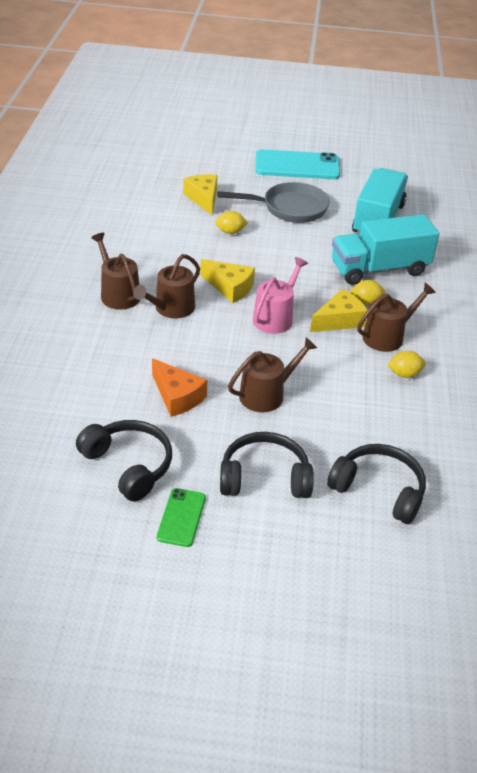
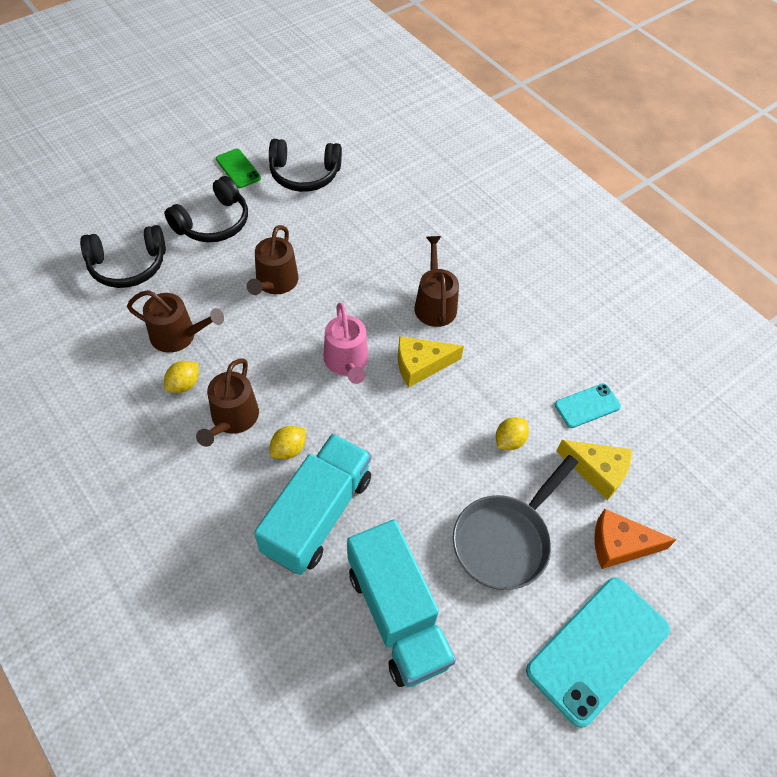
camera: 135 degrees right, 15 degrees up
brown watering can [91,233,140,310] -> brown watering can moved to [127,290,224,353]
orange cheese [152,358,207,417] -> orange cheese moved to [594,509,676,569]
yellow cheese [310,289,367,332] -> none
none -> turquoise phone [555,383,621,428]

